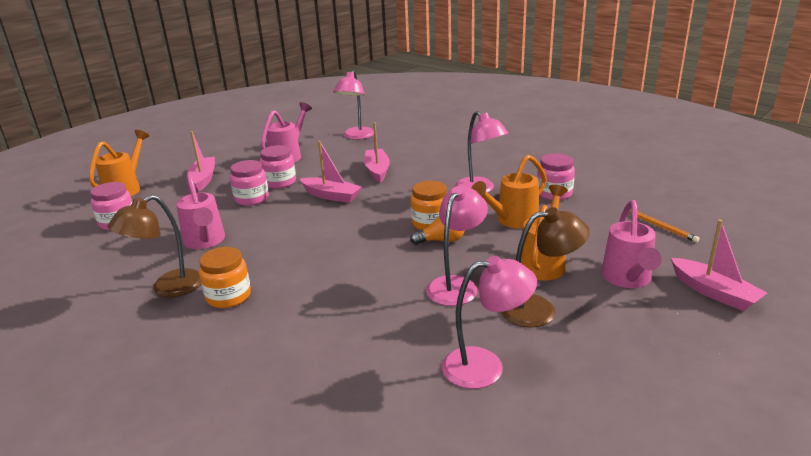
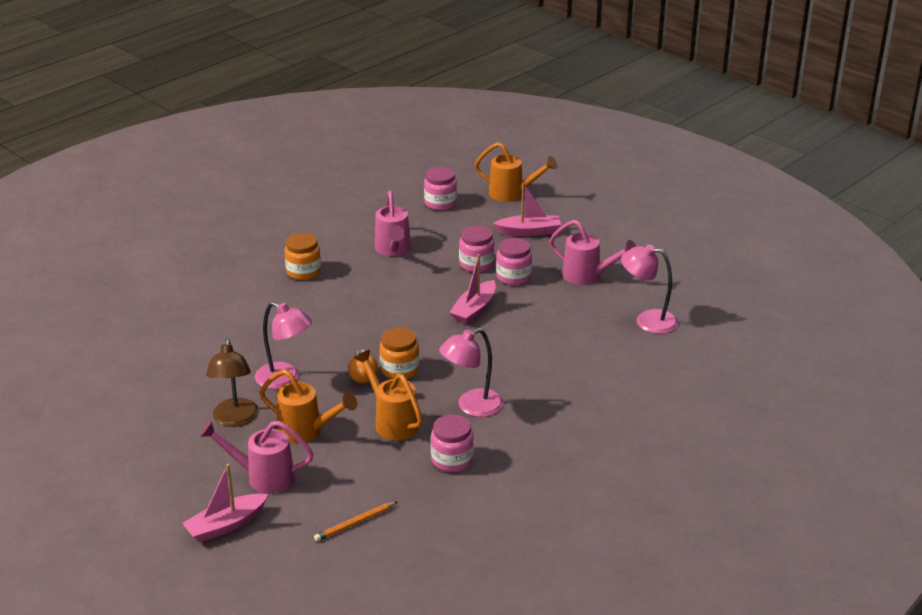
camera: 90 degrees right, 5 degrees up
brown lamp [108,195,201,297] -> none
pink watering can [176,174,225,249] -> pink watering can turned 75 degrees counterclockwise [375,190,411,256]
pink boat [364,122,390,183] -> none
pink lamp [442,256,537,389] -> none

